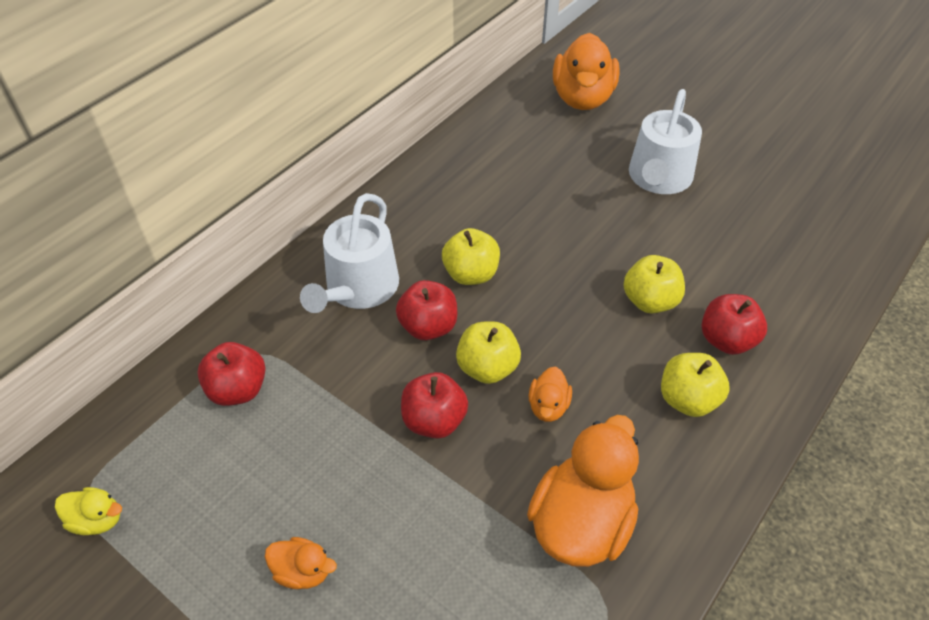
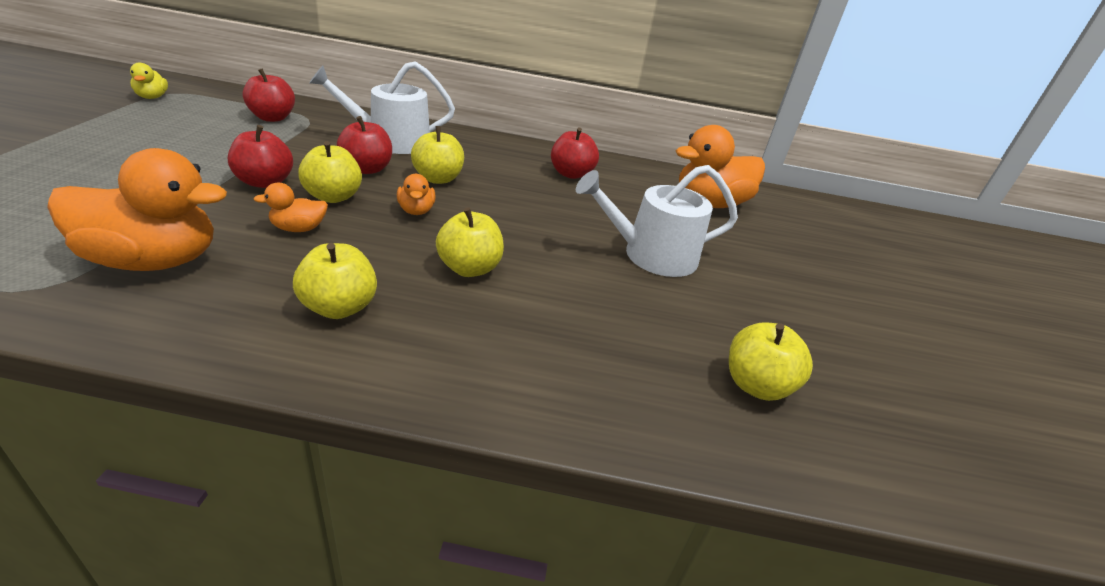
camera: 55 degrees right, 15 degrees down
orange duck [265,537,337,589] -> orange duck moved to [397,174,436,215]
red apple [702,294,767,355] -> red apple moved to [551,127,599,179]
none -> yellow apple [729,323,813,401]

